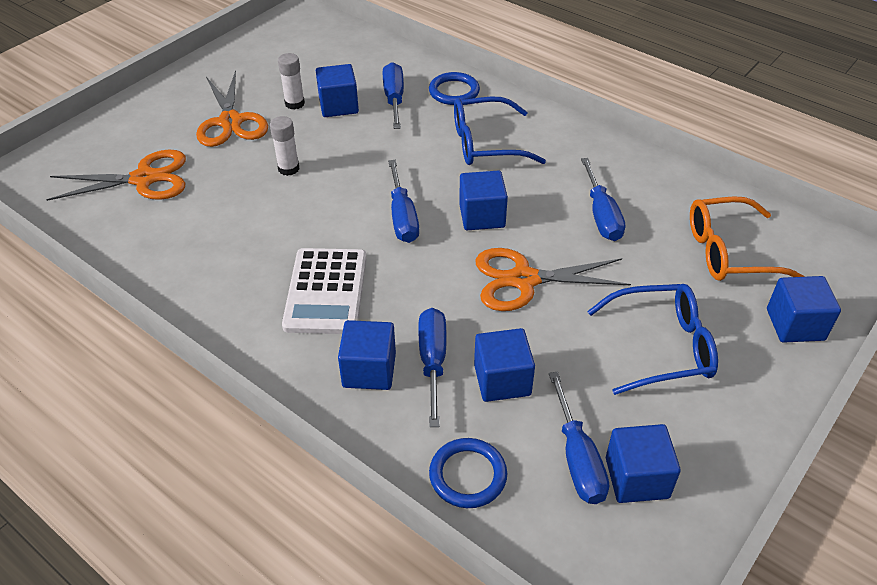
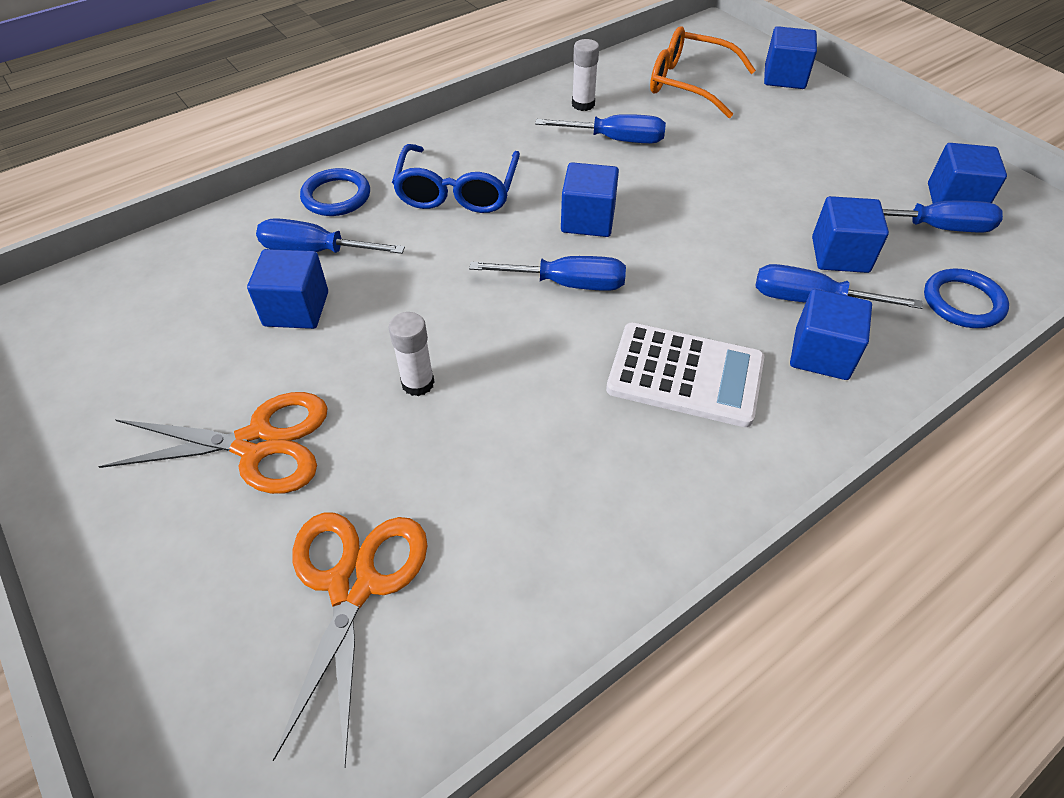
camera: 75 degrees left, 5 degrees up
white glue stick [278,53,305,110] -> white glue stick moved to [572,39,599,111]
orange scissors [475,248,631,311] -> none
blue glasses [587,284,718,395] -> none
orange glasses [690,196,805,281] -> orange glasses turned 105 degrees clockwise [650,26,756,118]

